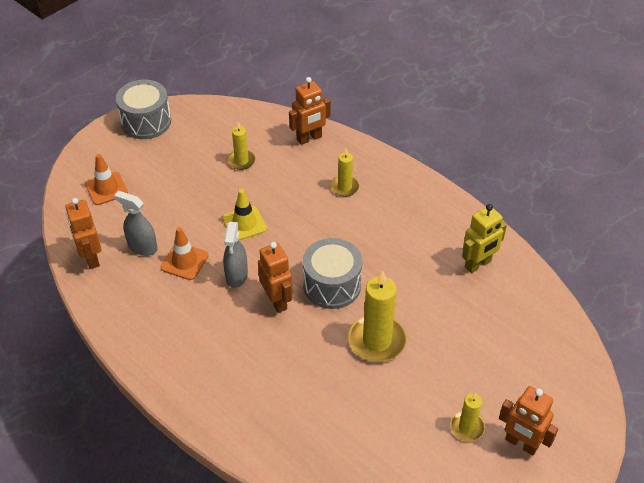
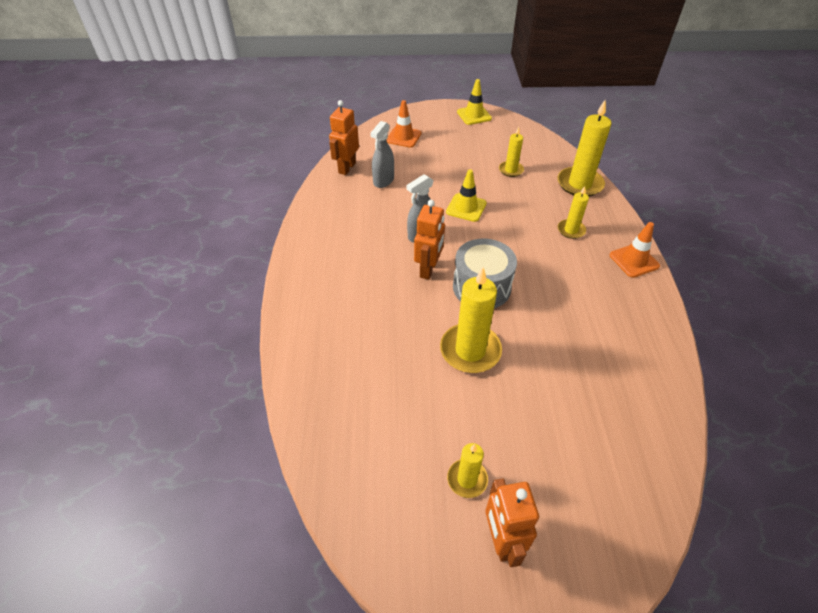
camera: 45 degrees right, 0 degrees up
grey spray bottle [114,191,158,256] -> grey spray bottle turned 135 degrees counterclockwise [370,121,394,188]
grey drum [116,80,171,139] -> yellow traffic cone [457,79,492,125]
orange traffic cone [161,227,209,280] -> orange traffic cone moved to [610,222,660,278]
orange robot [289,77,331,145] -> yellow candle [557,100,611,196]
yellow robot [462,204,507,273] -> none

